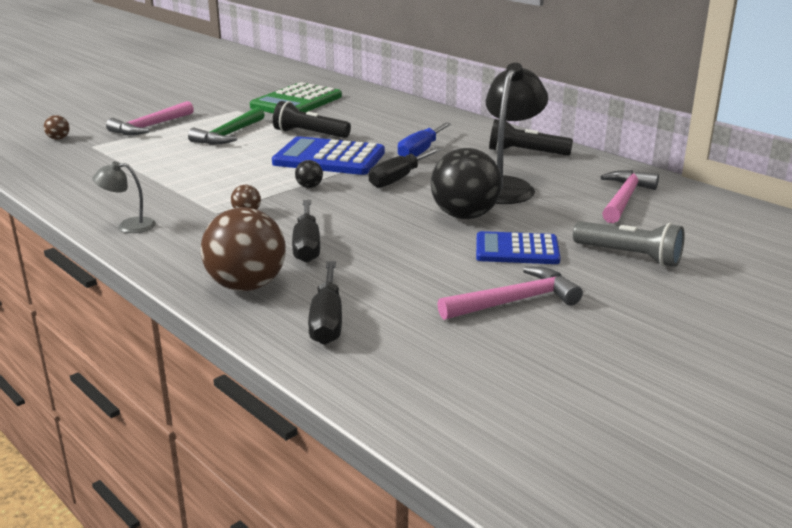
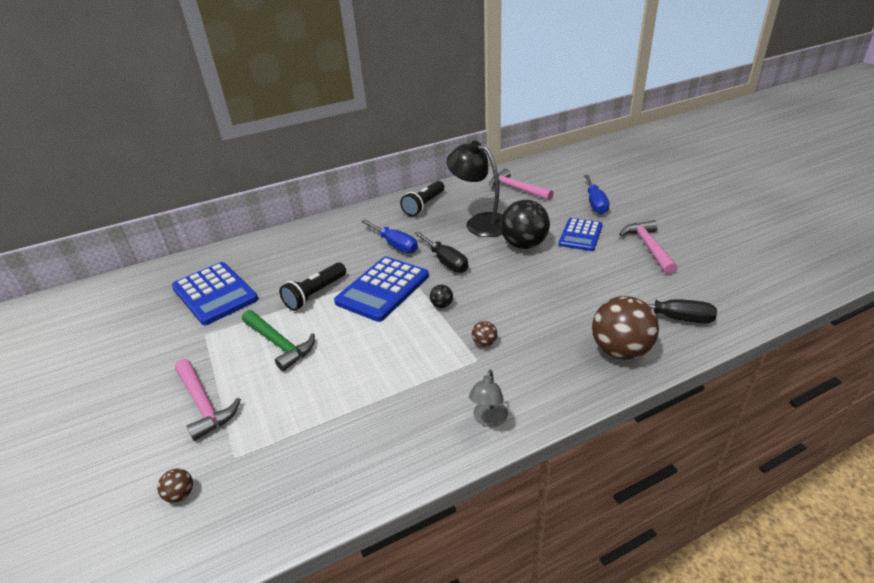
camera: 70 degrees left, 10 degrees up
green calculator [250,82,342,113] -> blue calculator [172,262,258,325]
black screwdriver [292,200,320,263] -> none
grey flashlight [573,221,685,267] -> blue screwdriver [584,175,609,214]

